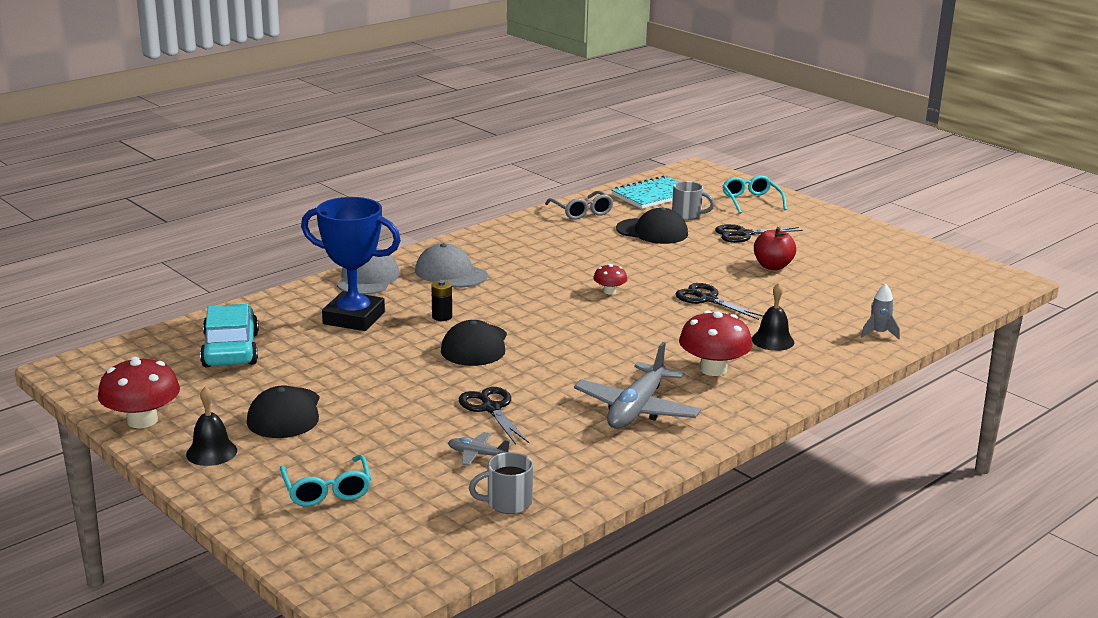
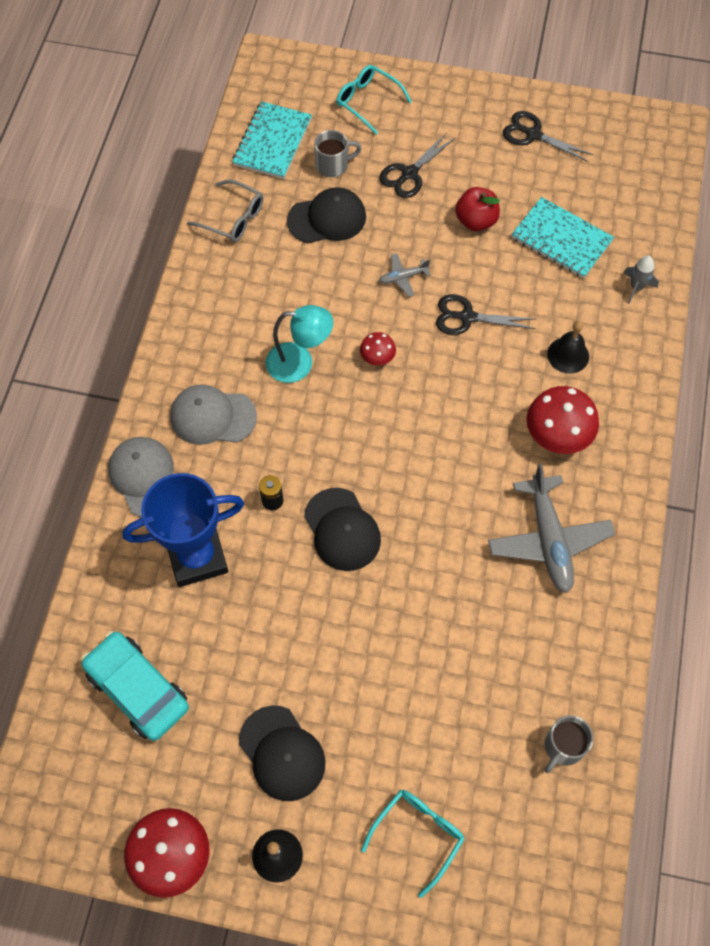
camera: 35 degrees left, 40 degrees up
turquoise glasses [280,455,371,506] -> turquoise glasses turned 90 degrees counterclockwise [361,790,465,898]
grey plane [448,432,511,466] -> grey plane moved to [379,253,431,297]
black scissors [459,387,529,445] -> black scissors moved to [503,111,593,162]
none -> turquoise lamp [266,305,333,383]
none -> turquoise notebook [511,197,614,279]

